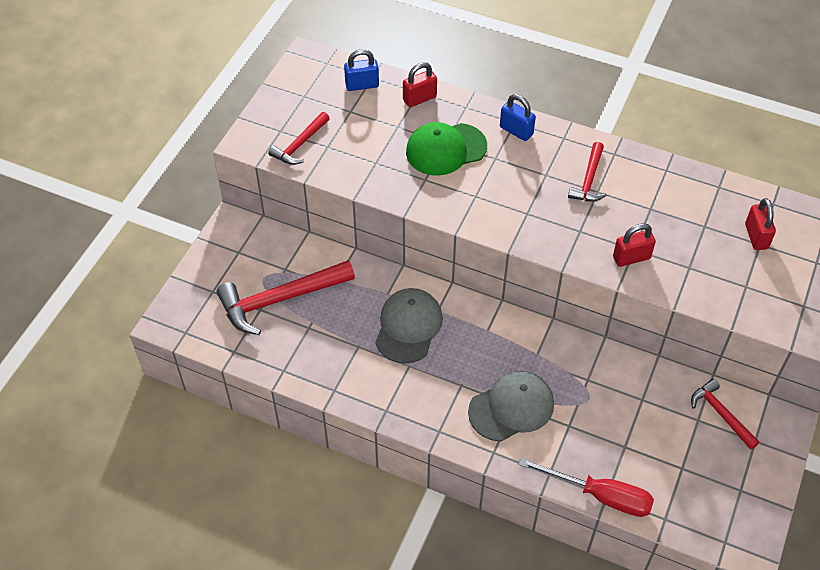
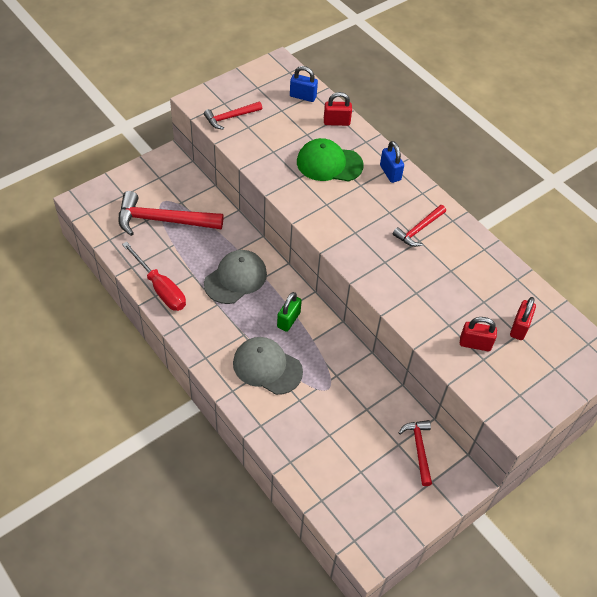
camera: 25 degrees right, 0 degrees up
grey cap [468,371,554,442] -> grey cap turned 150 degrees counterclockwise [233,337,303,395]
red screwdriver [518,457,654,517] -> red screwdriver moved to [122,242,186,311]
red padlock [613,223,656,267] -> red padlock moved to [460,317,497,351]
none -> green padlock [277,292,302,332]

